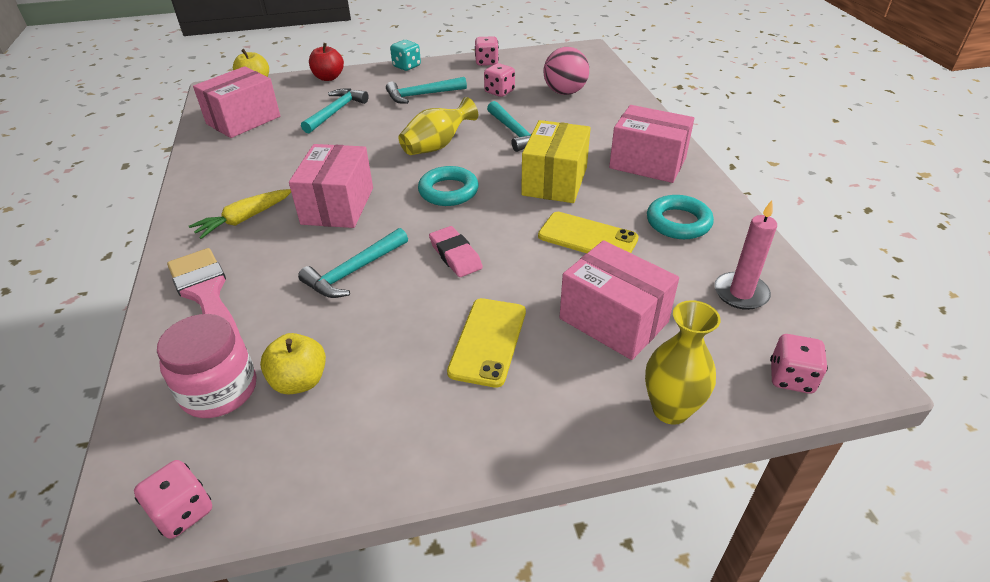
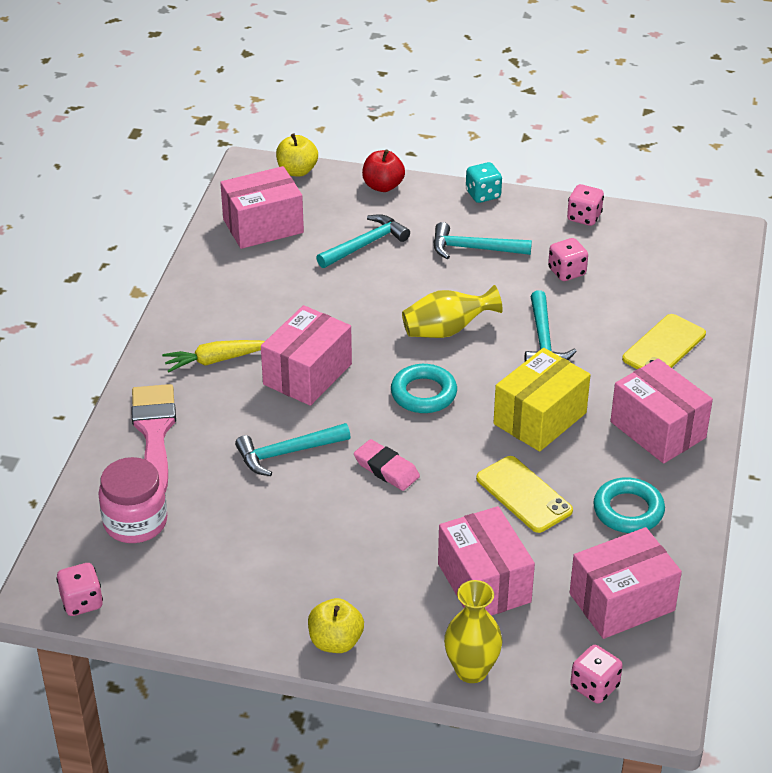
camera: 25 degrees right, 0 degrees up
yellow apple [260,333,326,394] -> yellow apple moved to [308,598,364,653]
pink eraser [429,226,483,277] -> pink eraser turned 45 degrees counterclockwise [354,439,420,491]
yellow phone [447,298,526,388] -> yellow phone moved to [622,314,706,369]
pink ball [543,47,589,95] -> none
pink candle [714,200,777,310] -> pink box [570,527,682,639]

